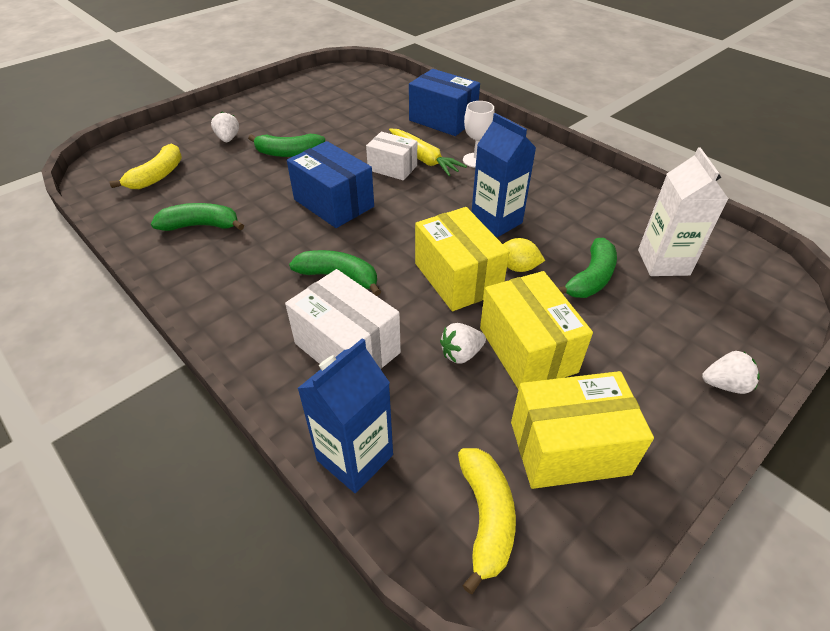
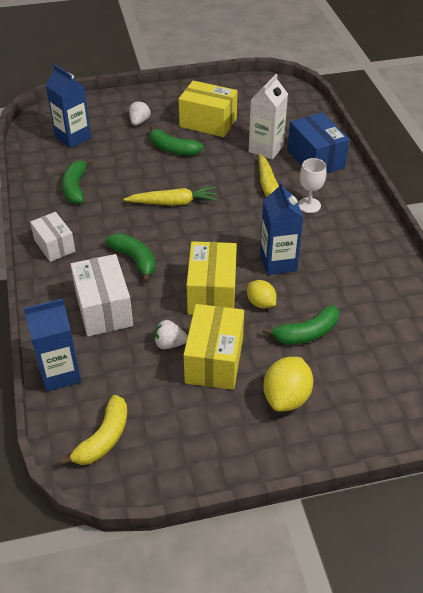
camera: 30 degrees right, 0 degrees up
yellow banana [110,144,182,189] -> blue carton [46,64,91,148]
green banana [151,203,244,231] -> green banana turned 120 degrees counterclockwise [62,158,92,204]
blue box [287,141,374,228] -> yellow carrot [124,187,218,206]
white box [366,132,417,180] -> white box moved to [30,212,75,262]
yellow box [511,371,654,489] -> yellow box moved to [179,81,238,137]
white carton [638,147,728,276] -> white carton moved to [249,74,288,160]
white strawberry [702,351,760,394] -> none
none -> yellow lemon [263,357,313,412]

